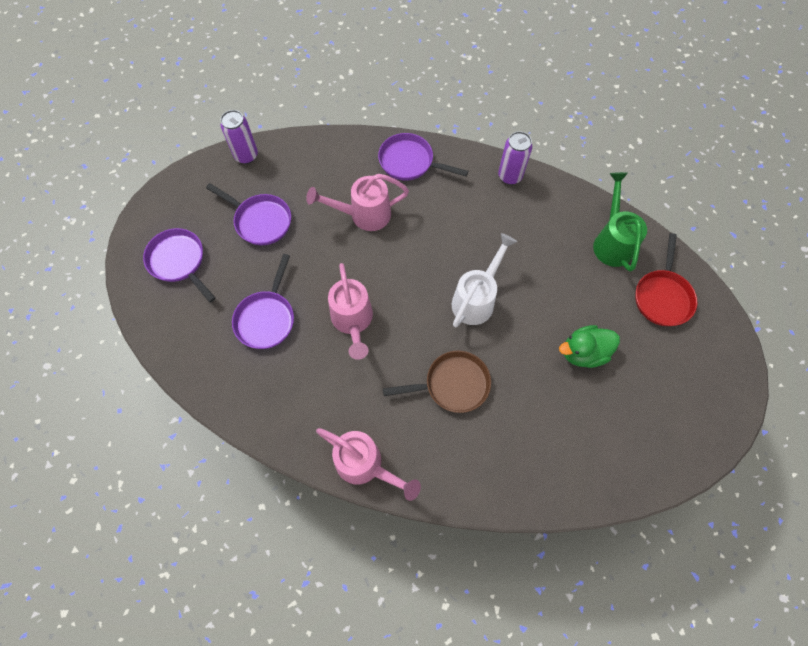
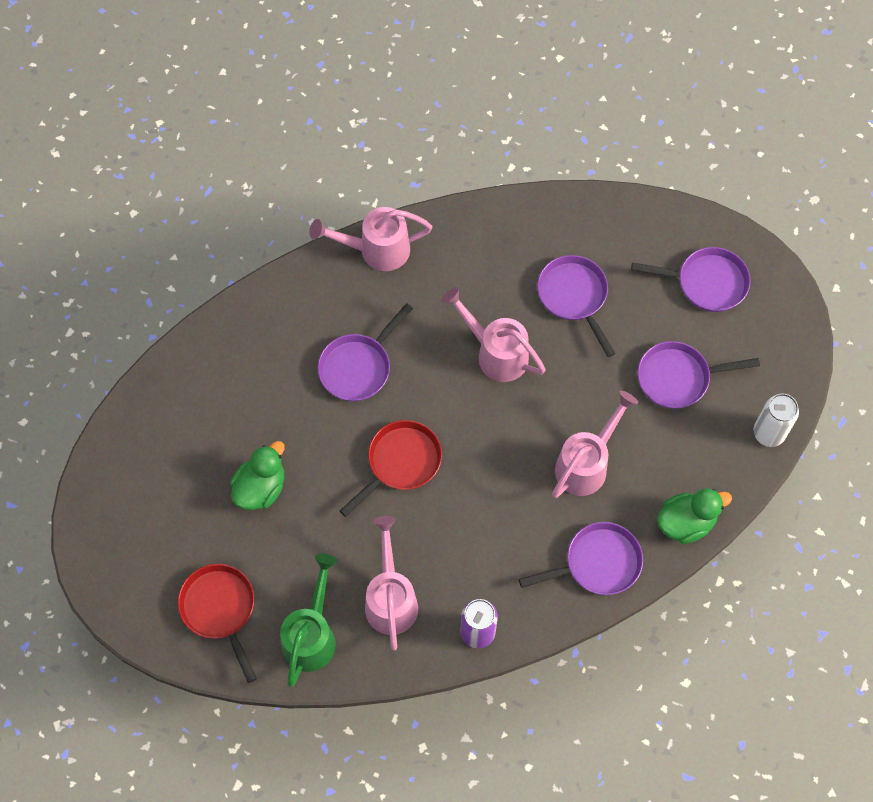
camera: 140 degrees right, 0 degrees up
purple can [220,110,258,164] -> white can [753,394,799,447]
brown pan [383,351,491,413] -> purple pan [318,303,413,401]
white watering can [452,233,517,327] -> red pan [340,420,442,517]
green watering can [593,172,647,272] -> green watering can turned 120 degrees counterclockwise [280,554,337,687]
none -> pink watering can [365,516,418,650]
none -> green duck [657,488,732,544]

